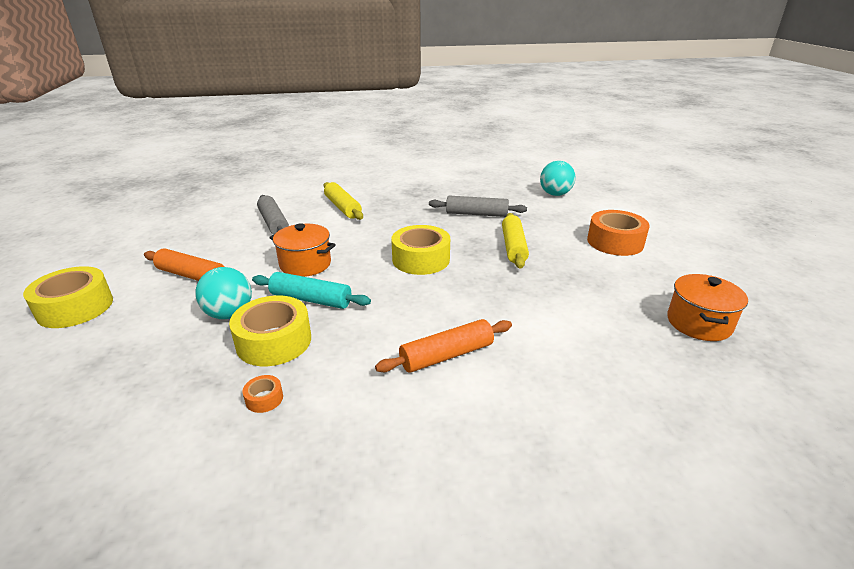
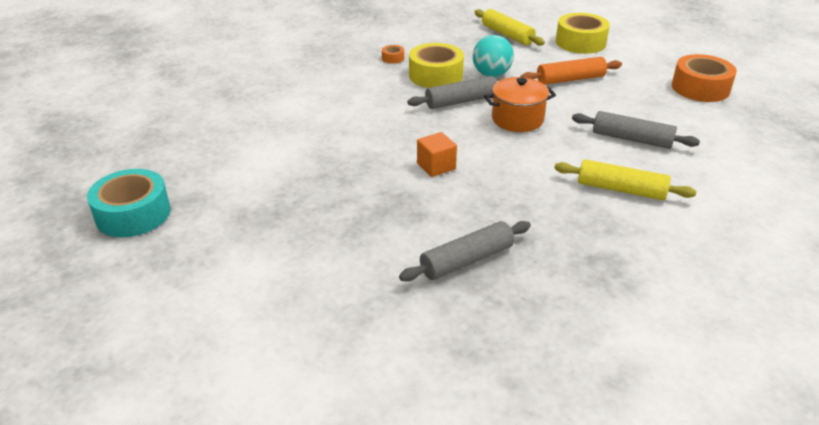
camera: 140 degrees right, 5 degrees up
turquoise rolling pin [252,272,371,309] -> grey rolling pin [407,76,497,109]
orange rolling pin [375,319,512,373] -> none
yellow tape [391,225,450,275] -> orange cube [417,132,457,177]
yellow rolling pin [502,213,529,269] -> yellow rolling pin moved to [475,9,545,46]
turquoise ball [540,161,576,196] -> none
orange tape [587,210,650,256] -> orange tape moved to [672,54,737,102]
orange pot [667,274,748,341] -> turquoise tape [87,169,171,237]

